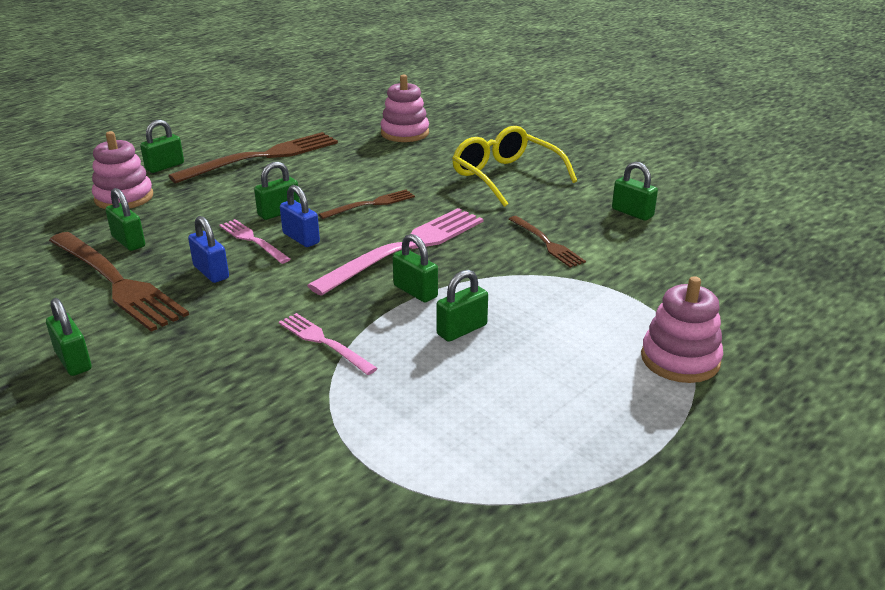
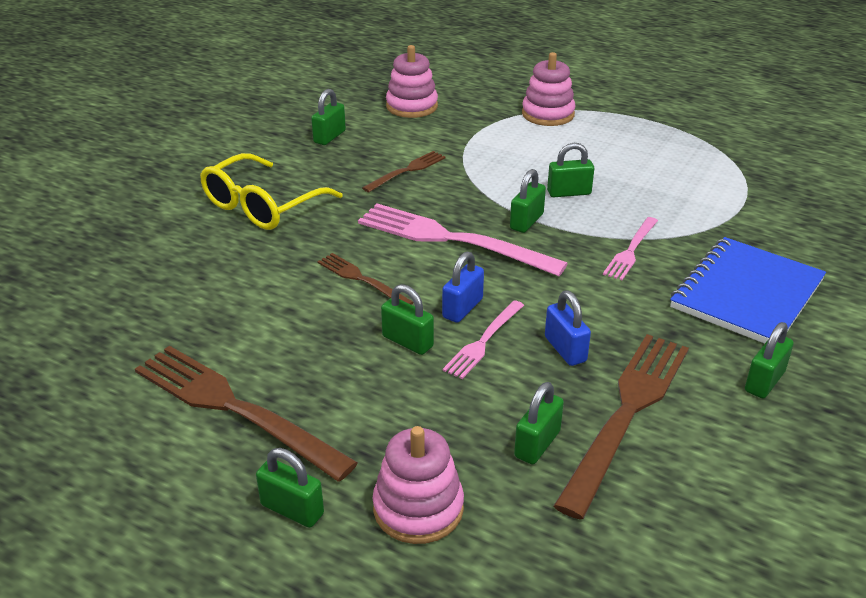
camera: 105 degrees left, 5 degrees up
blue padlock [188,216,229,283] -> blue padlock turned 60 degrees counterclockwise [545,291,591,366]
pink stacking toy [381,74,429,142] -> pink stacking toy moved to [386,45,438,118]
green padlock [436,270,488,342] -> green padlock turned 45 degrees counterclockwise [547,143,594,197]
none -> blue notebook [670,237,826,344]

